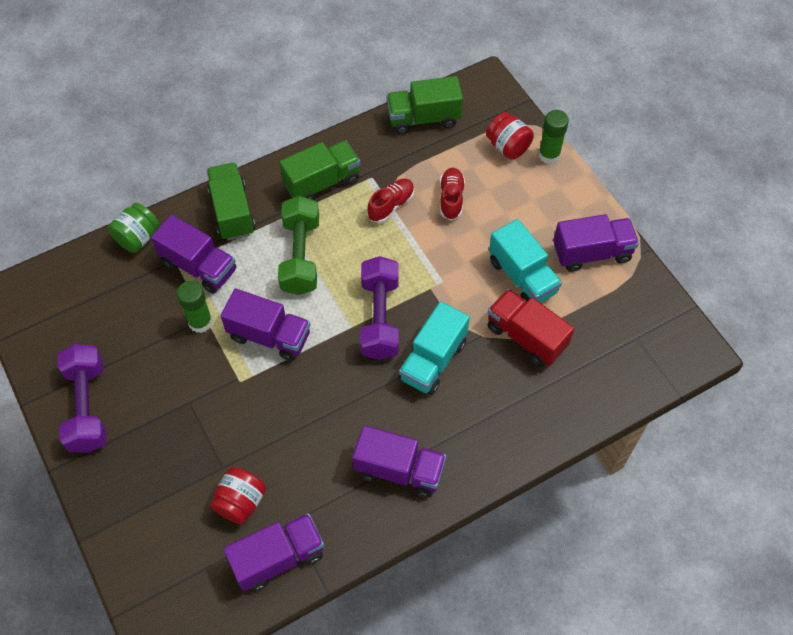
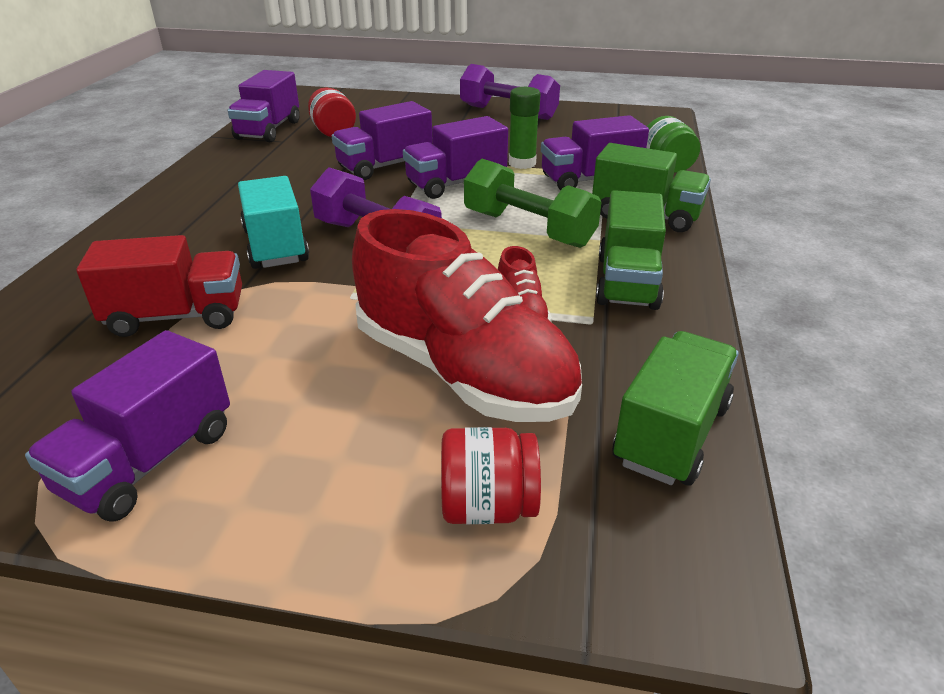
camera: 130 degrees right, 25 degrees down
purple truck [352,425,446,497] -> purple truck moved to [332,101,433,180]
red shoe [440,168,465,220] -> red shoe [352,209,582,422], size x2.29
turquoise truck [489,219,562,303] -> none
green glue stick [538,110,569,164] -> none

